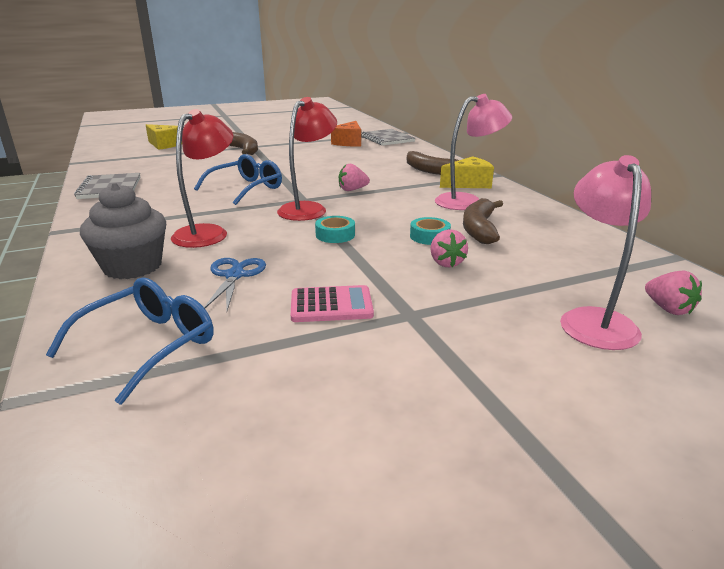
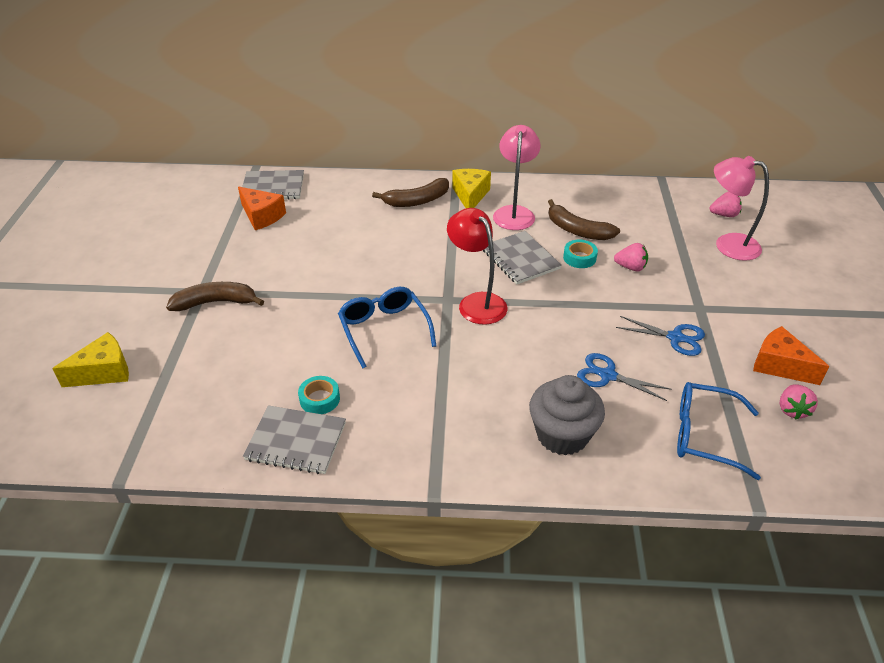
camera: 65 degrees left, 15 degrees up
blue glasses [46,277,213,405] -> blue glasses turned 45 degrees counterclockwise [677,382,761,480]
red lamp [171,109,233,248] -> none
pink calculator [291,285,374,322] -> blue scissors [616,316,705,356]
turquoise tape [315,216,355,243] -> turquoise tape moved to [298,376,340,414]
pink strawberry [339,164,370,191] -> pink strawberry moved to [780,384,818,420]
none -> grey notebook [483,231,562,284]
none -> orange cheese [753,326,829,385]

